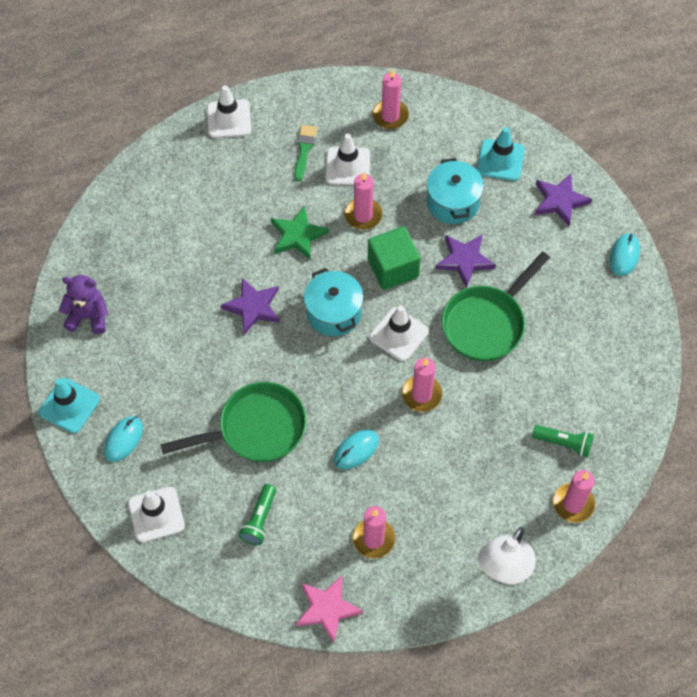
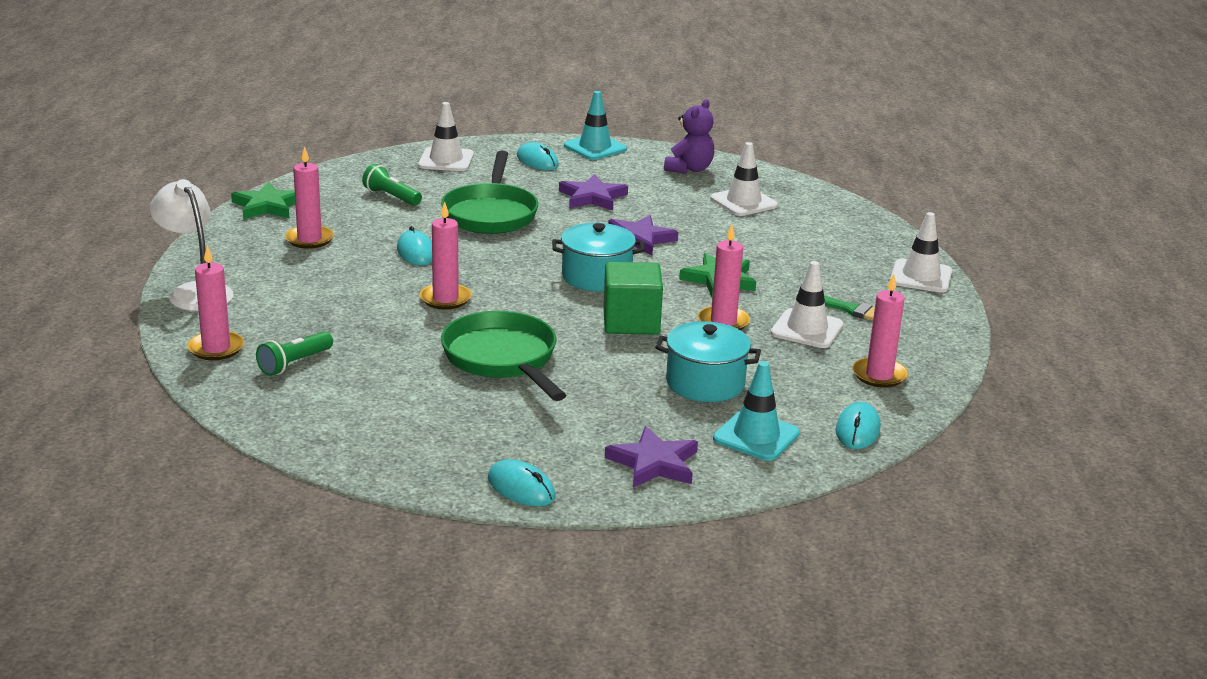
camera: 110 degrees right, 35 degrees down
pink star [296,576,363,643] -> green star [231,182,295,219]
white traffic cone [369,305,429,361] -> white traffic cone moved to [710,142,778,216]
purple star [435,234,496,288] -> purple star moved to [559,174,628,210]
none -> turquoise mouse [836,402,880,449]

